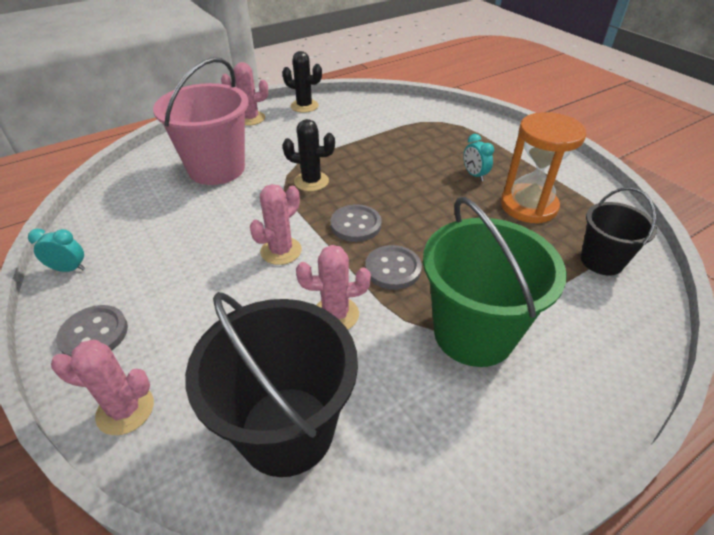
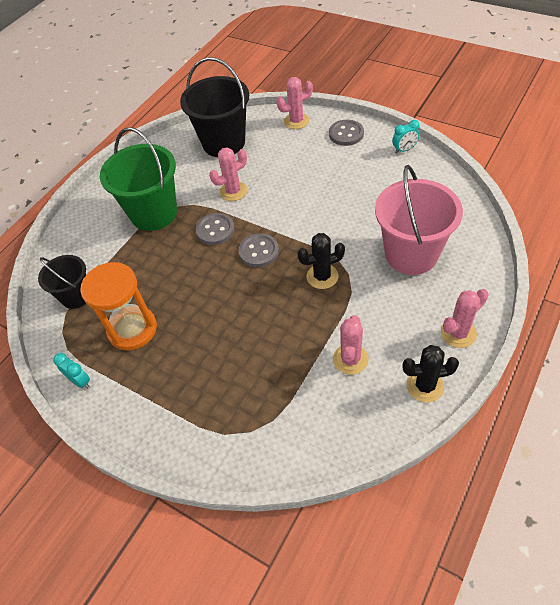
camera: 160 degrees right, 10 degrees up
pink cactus [250,184,302,265] -> pink cactus moved to [333,315,369,375]
turquoise clock [463,134,494,181] -> turquoise clock moved to [53,353,90,388]

